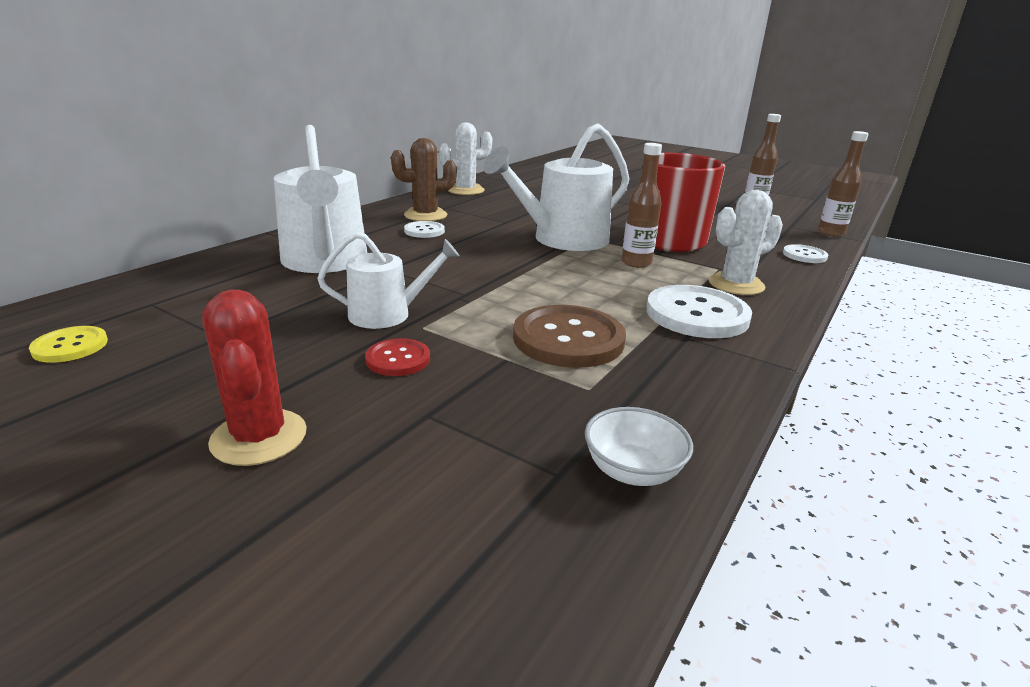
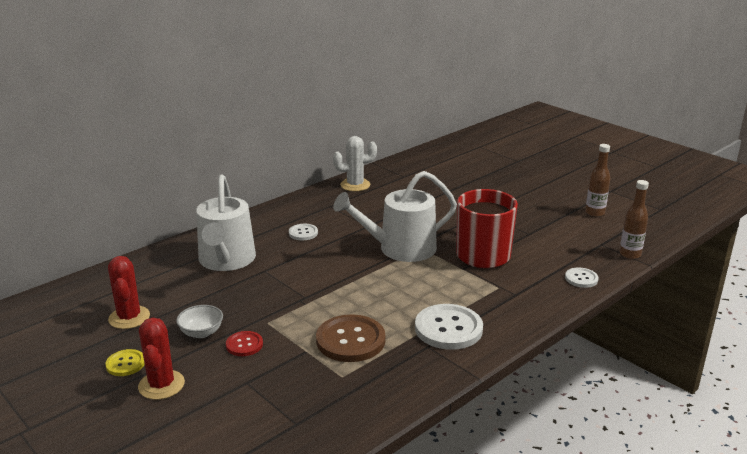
camera: 15 degrees right, 0 degrees up
yellow button [29,326,108,363] -> yellow button moved to [106,349,145,376]
white watering can [317,232,460,329] -> none
brown cactus [391,138,457,221] -> none
white bowl [585,407,693,486] -> white bowl moved to [176,305,223,338]
brown bottle [621,143,662,268] -> none
white cactus [708,190,783,295] -> none
none -> red cactus [108,256,150,329]

